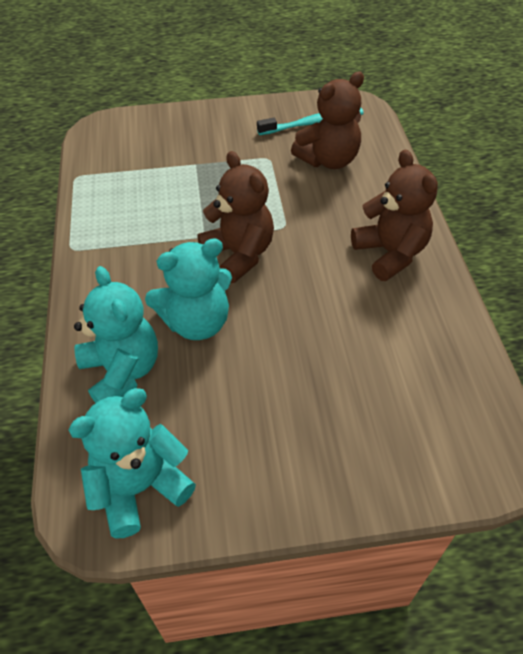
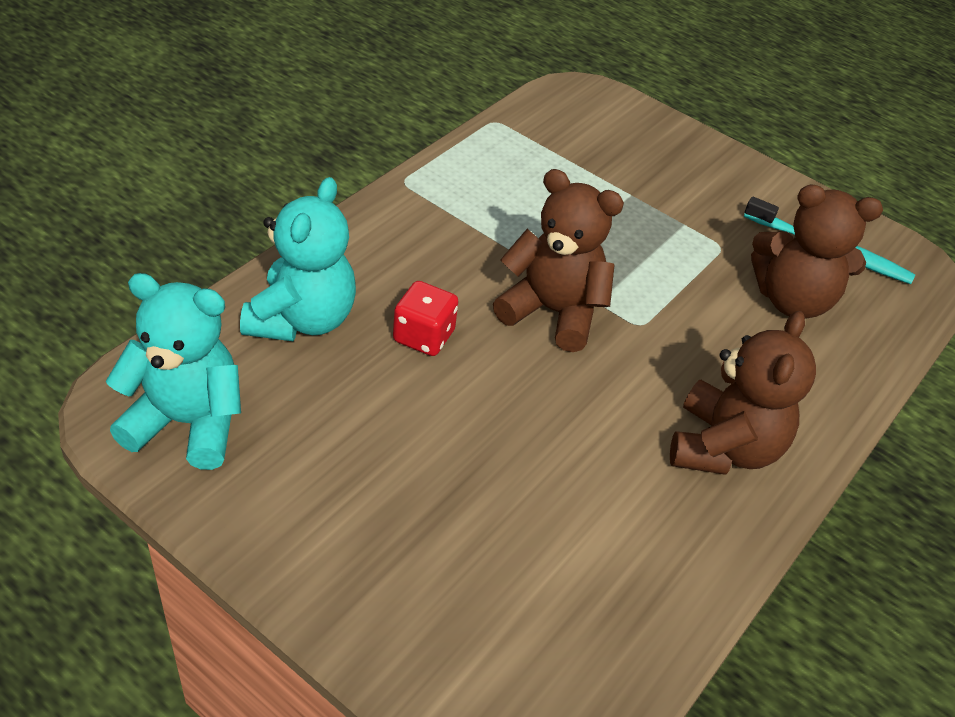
camera: 40 degrees right, 5 degrees down
turquoise teddy bear [145,238,232,340] -> red dice [393,281,458,356]
brown teddy bear [197,151,274,283] -> brown teddy bear turned 75 degrees counterclockwise [493,169,624,352]

